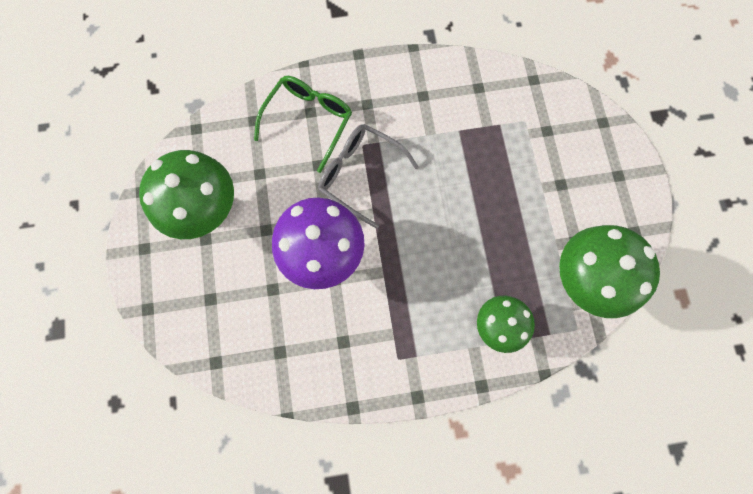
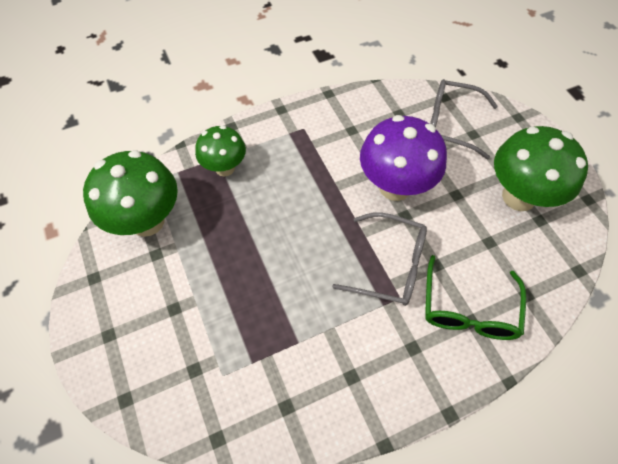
camera: 165 degrees right, 15 degrees down
none -> grey glasses [430,79,498,159]

